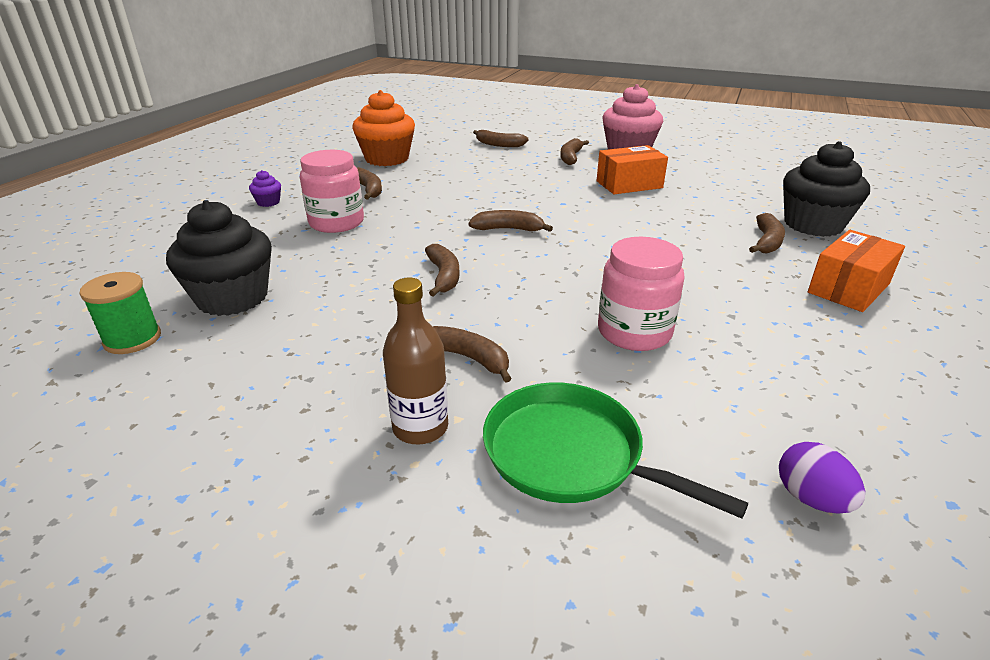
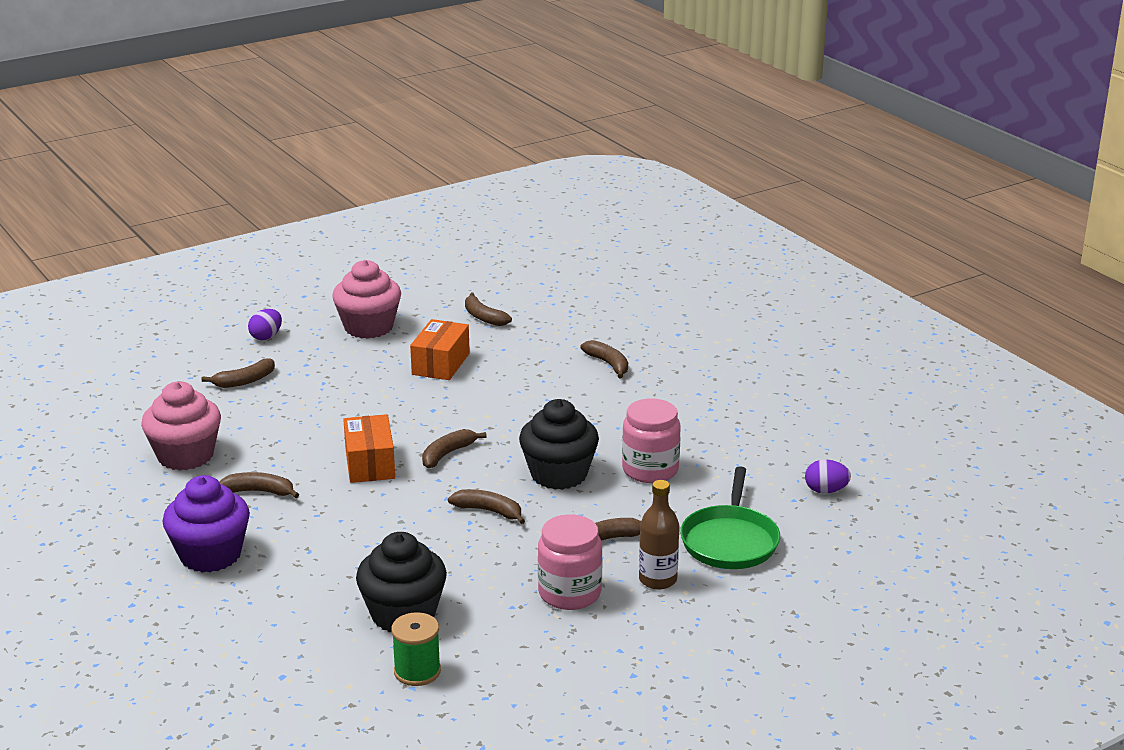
camera: 55 degrees left, 5 degrees down
purple cupcake [249,170,281,207] -> purple cupcake [162,475,250,572], size x2.33
pink jar [300,150,364,233] -> pink jar moved to [538,514,602,610]
orange cupcake [352,90,415,166] -> pink cupcake [141,381,221,471]
green pan [483,383,748,519] -> green pan turned 60 degrees counterclockwise [680,466,780,569]
brown banana [560,138,589,165] -> brown banana moved to [465,293,512,326]
black cupcake [783,141,870,237] -> black cupcake moved to [519,399,599,490]
orange box [808,230,905,312] -> orange box moved to [343,414,395,483]
none -> purple egg [248,309,282,340]

